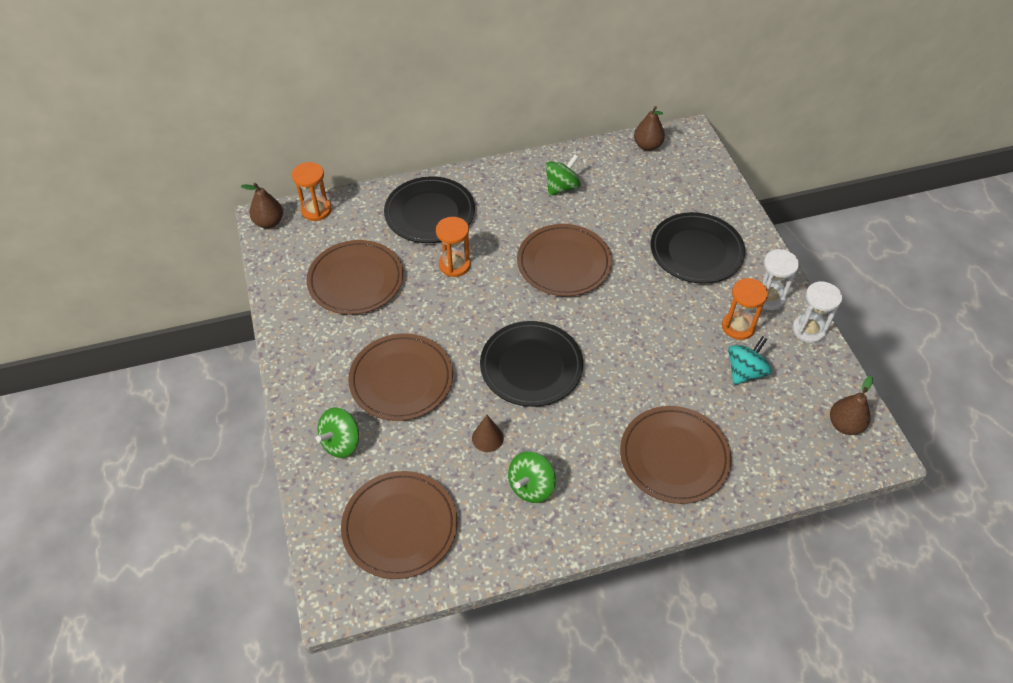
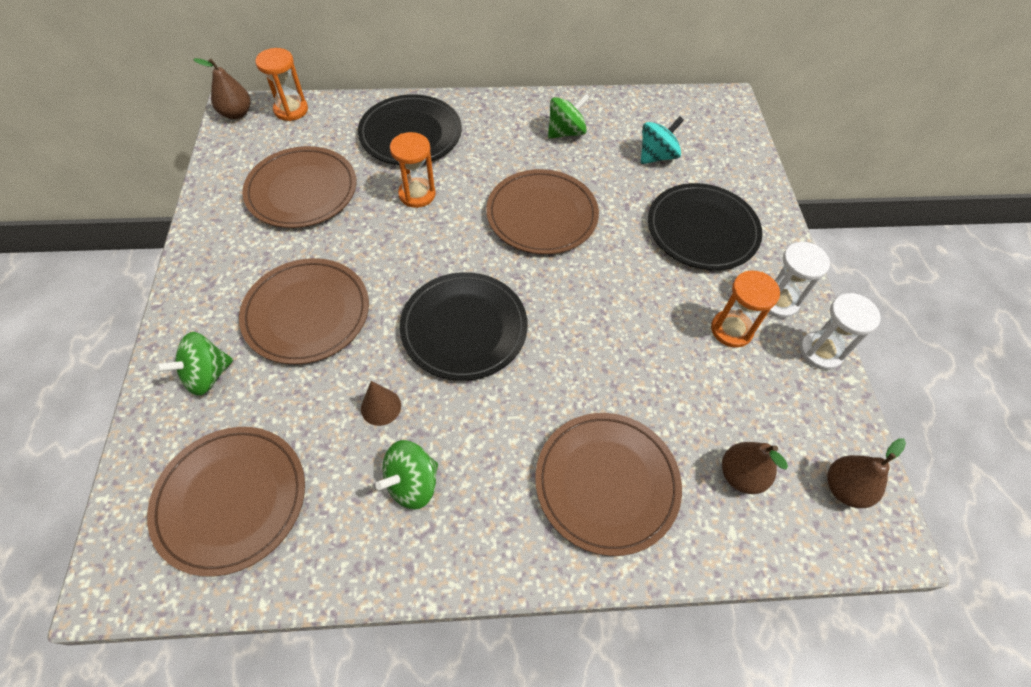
camera: 10 degrees right, 5 degrees up
brown pear [634,106,665,151] -> brown pear moved to [722,442,788,494]
turquoise spinning top [728,336,772,385] -> turquoise spinning top moved to [641,116,684,164]

